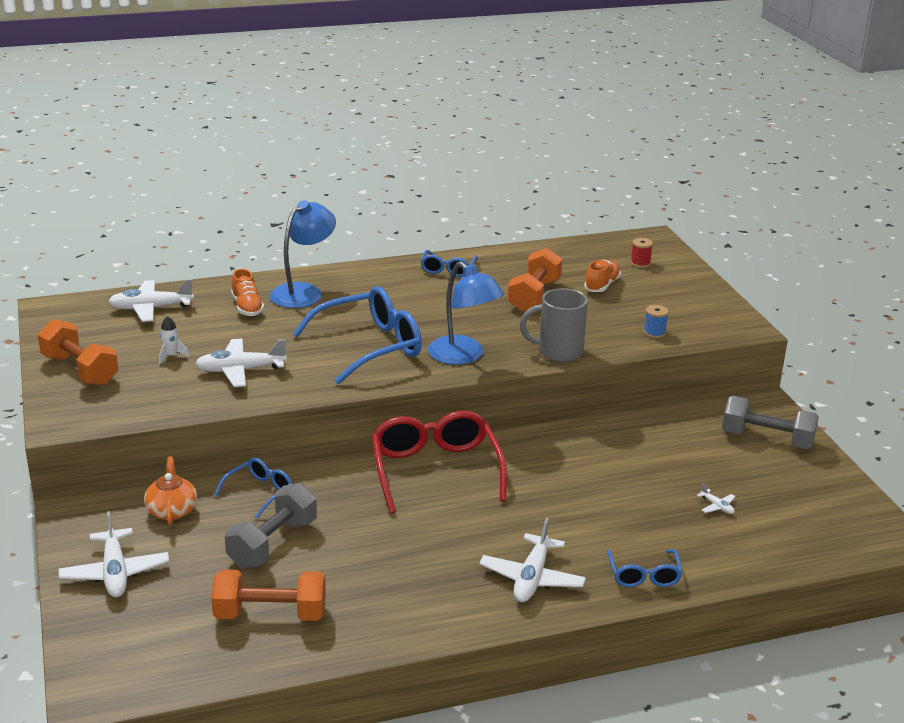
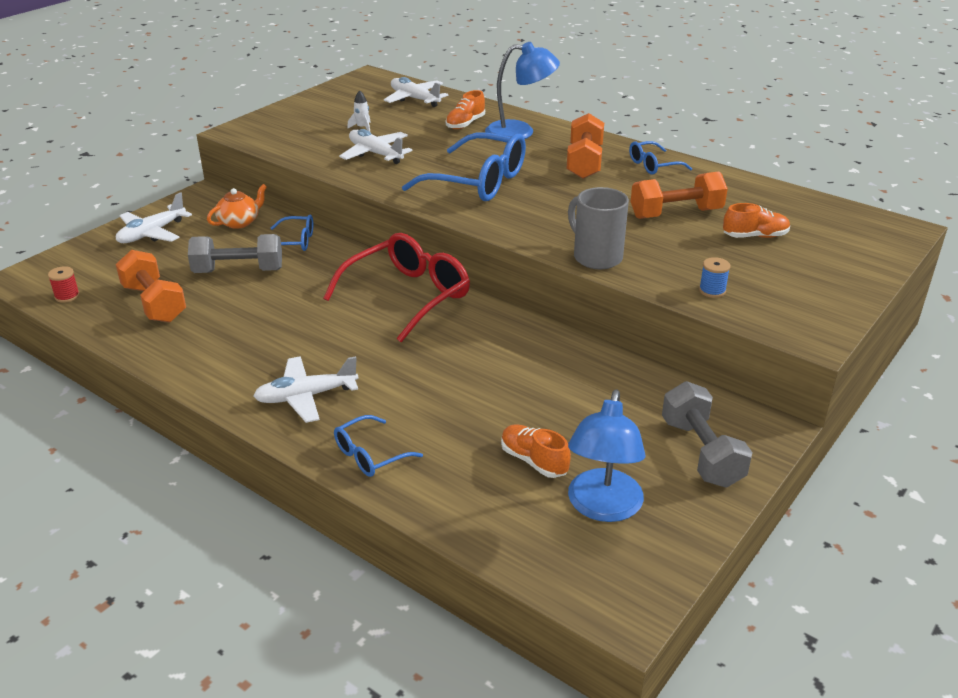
camera: 55 degrees right, 5 degrees up
orange dumbbell [38,319,119,386] -> orange dumbbell moved to [566,113,604,179]
blue lamp [428,261,504,365] -> blue lamp moved to [568,390,646,522]
red spool [630,238,653,268] -> red spool moved to [48,266,80,303]
white plane [697,483,735,514] -> orange shoe [501,424,571,478]

